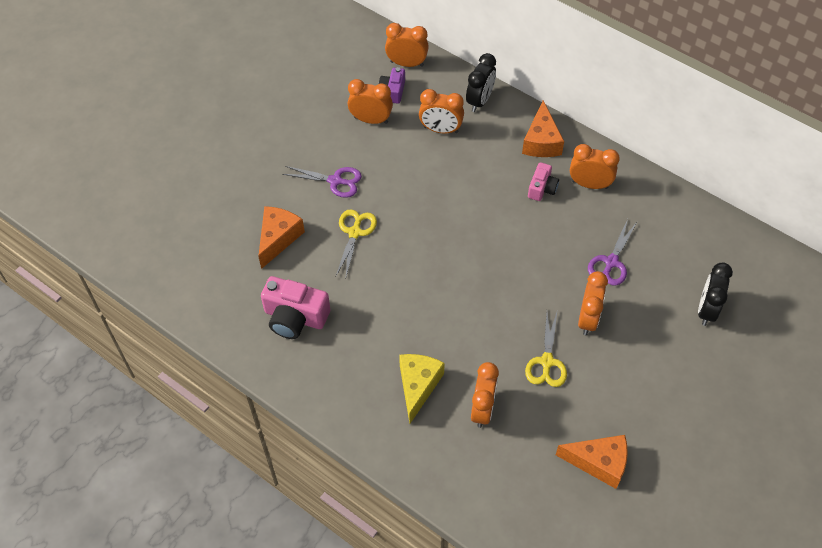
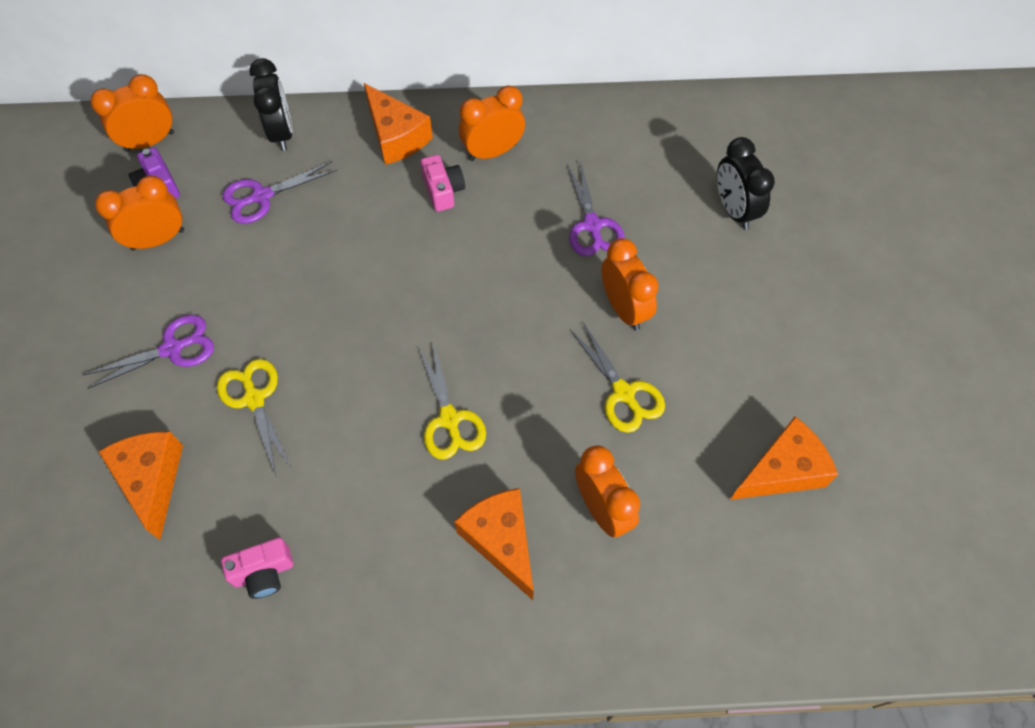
camera: 40 degrees left, 5 degrees up
pink camera [261,276,330,339] -> pink camera [221,537,293,599], size x0.58
yellow cheese [399,354,445,424] -> orange cheese [454,488,534,600]
orange clock [419,89,464,134] -> purple scissors [222,161,337,224]
none -> yellow scissors [418,343,486,460]

